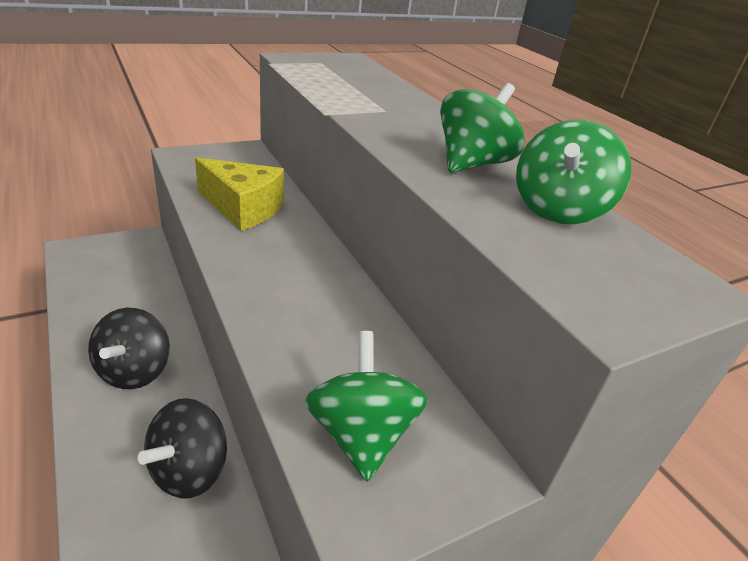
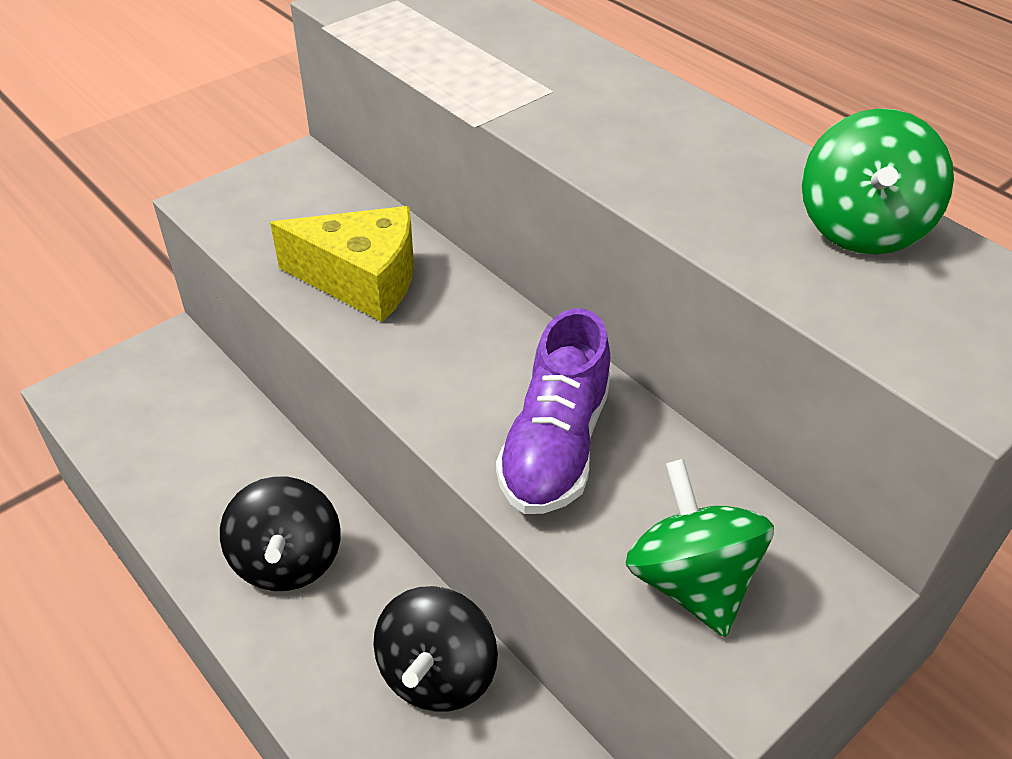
camera: 10 degrees left, 10 degrees up
green spinning top [440,83,525,173] -> none
none -> purple shoe [496,308,611,514]

